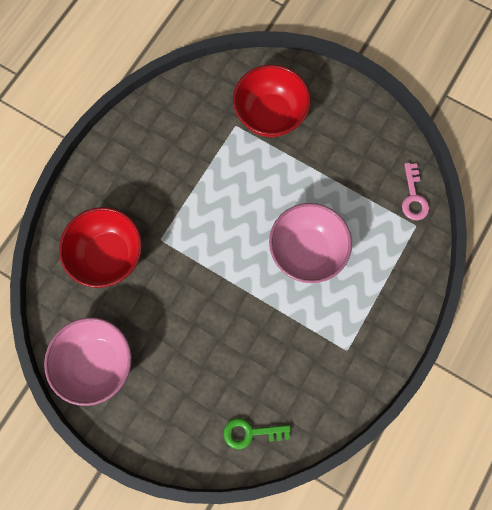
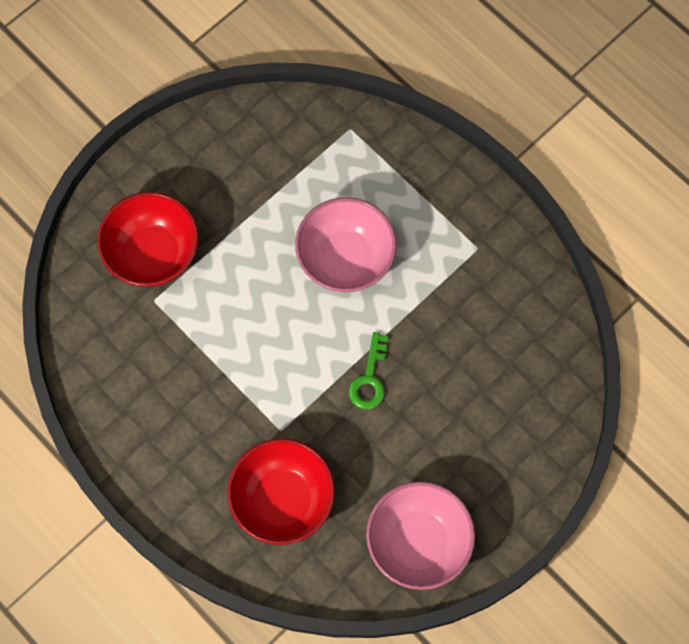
camera: 75 degrees left, 5 degrees down
green key [224,418,291,449] -> green key moved to [348,332,388,409]
pink key [402,163,429,220] -> none

